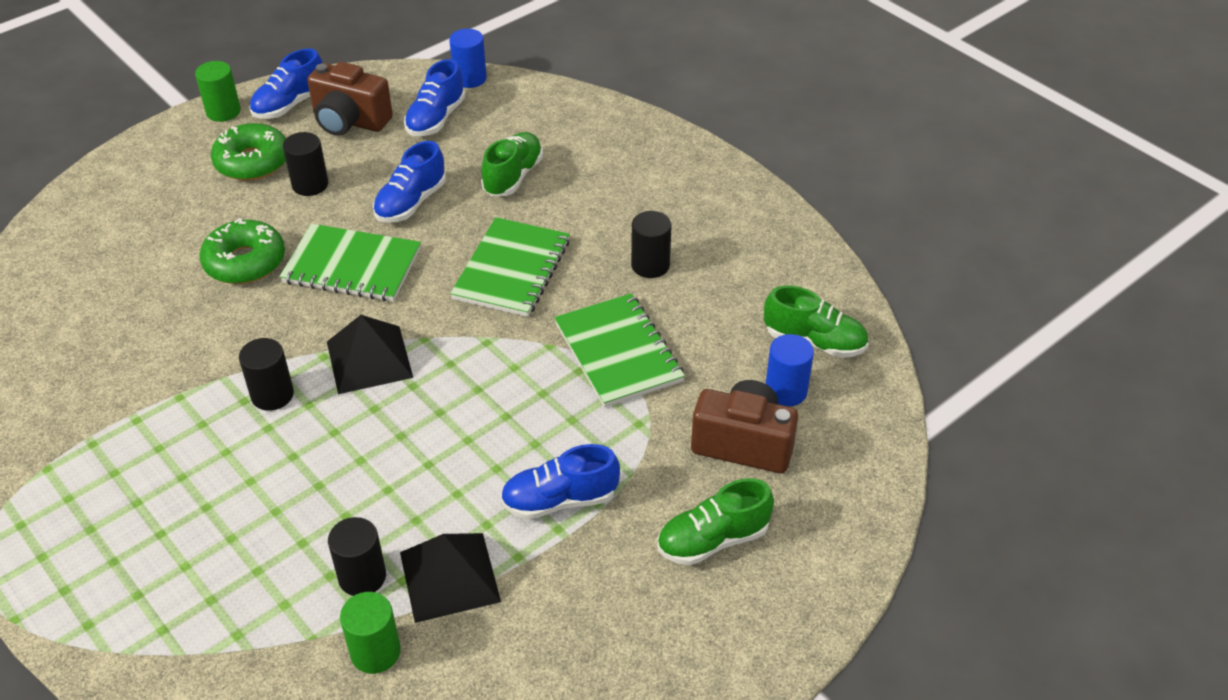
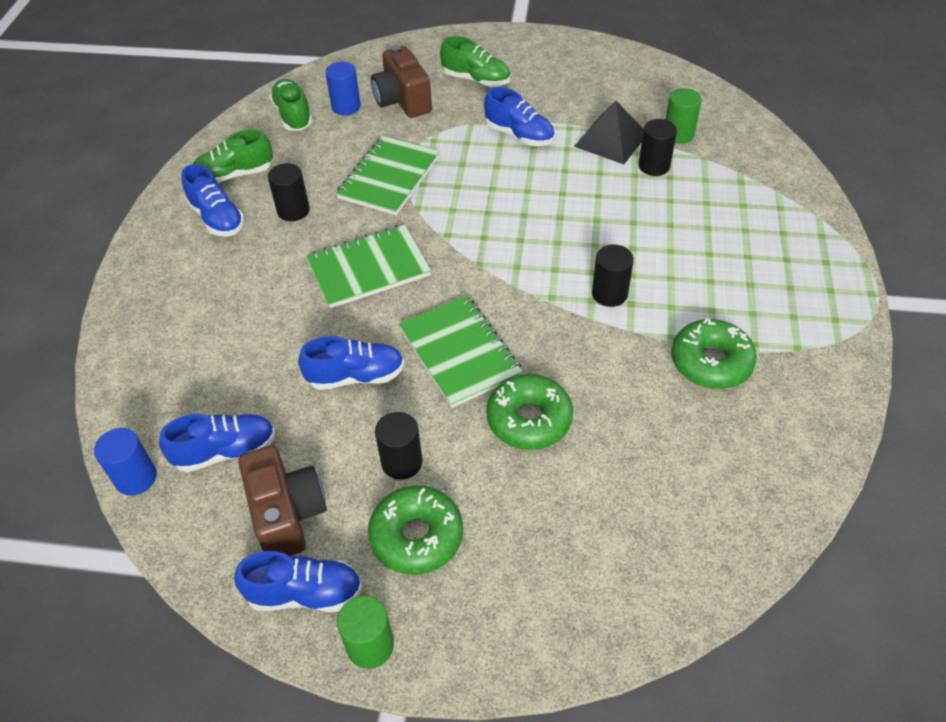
camera: 130 degrees left, 5 degrees up
black pyramid [327,315,413,394] -> none
green shoe [481,132,543,196] -> green shoe moved to [193,130,273,183]
none -> blue shoe [181,164,245,236]
none -> green donut [671,318,757,389]

